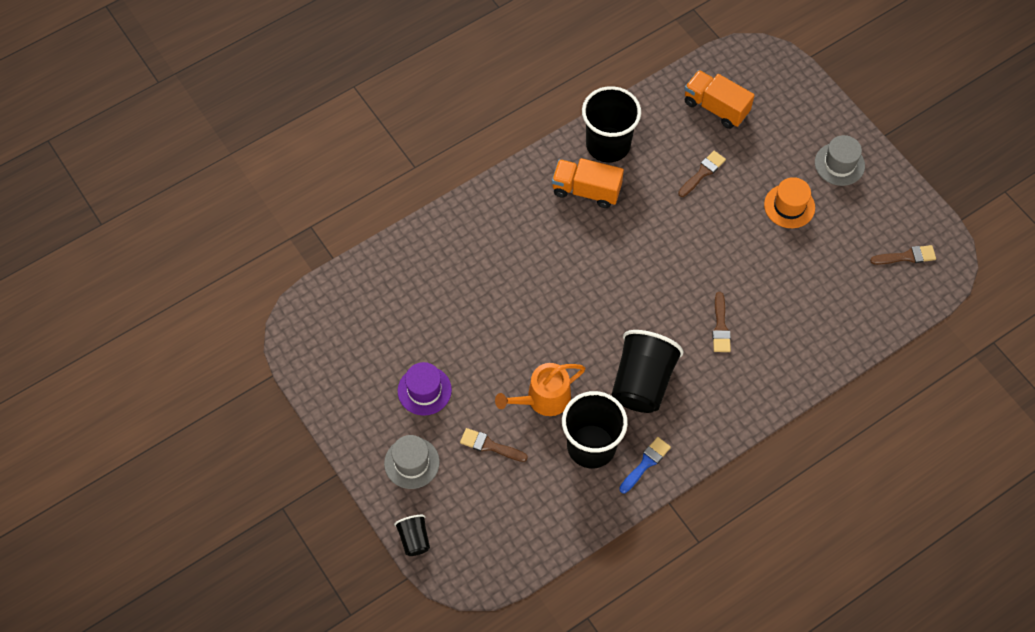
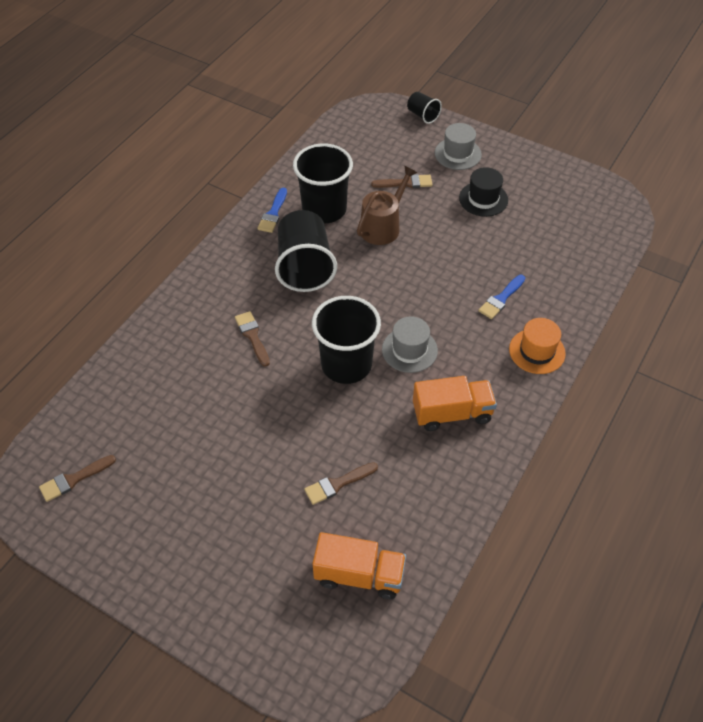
camera: 155 degrees right, 10 degrees down
purple hat [398,362,452,416] -> black hat [459,167,508,217]
orange watering can [495,363,585,416] -> brown watering can [357,166,417,245]
black cup [582,86,641,162] -> black cup moved to [312,296,381,384]
brown brush [678,151,726,197] -> brown brush turned 45 degrees clockwise [304,462,378,505]
orange hat [764,177,815,228] -> orange hat moved to [509,318,566,374]
grey hat [815,135,865,186] -> grey hat moved to [382,316,438,373]
none -> blue brush [478,275,525,319]

